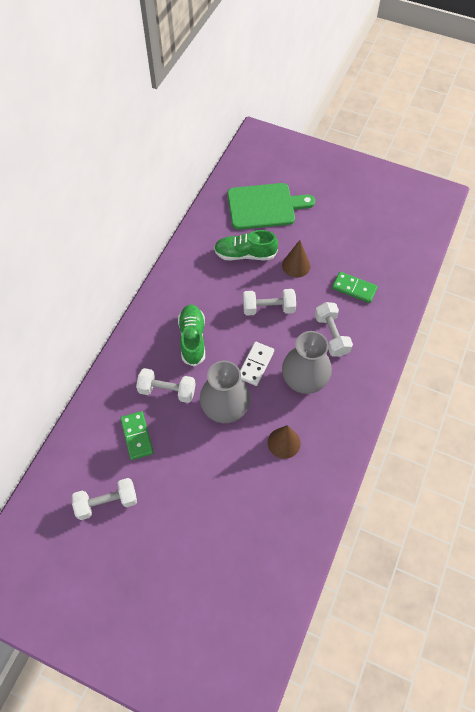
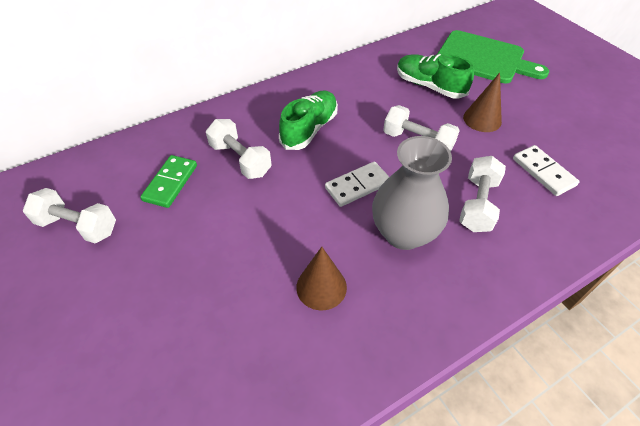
camera: 35 degrees right, 10 degrees down
grey vase [200,361,250,423] -> none
green domino [332,272,378,303] -> white domino [513,145,580,196]

